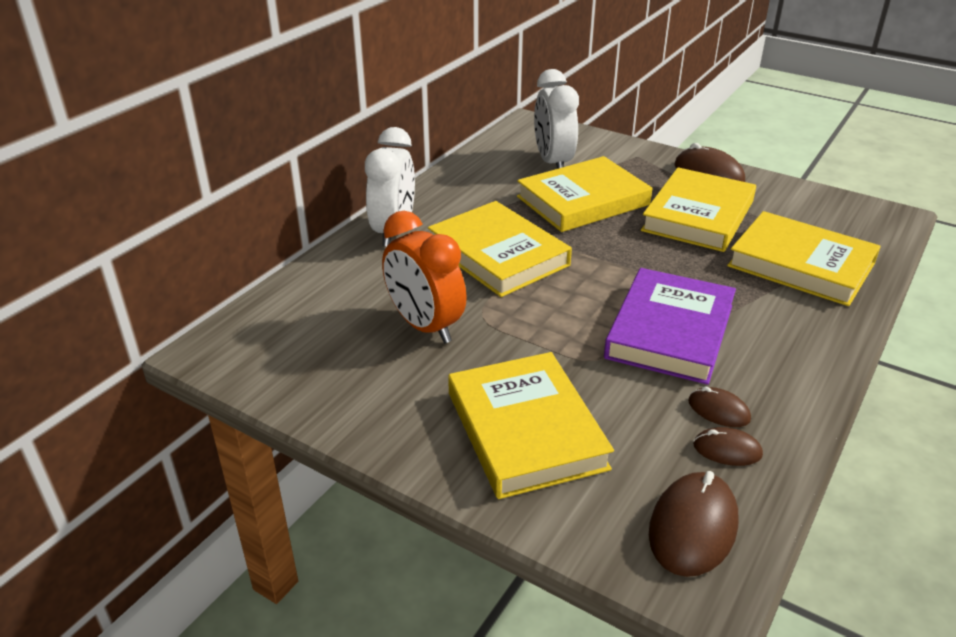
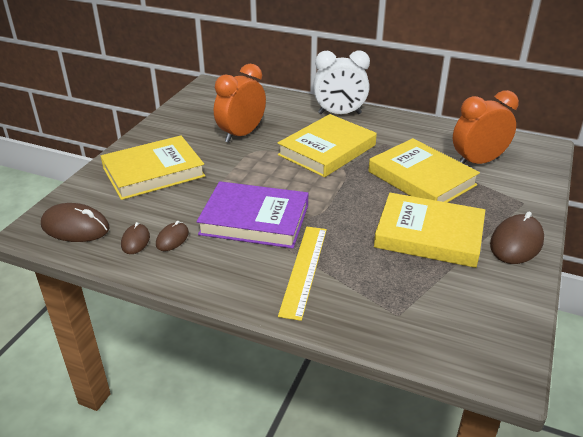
camera: 80 degrees right, 0 degrees up
white clock [534,69,579,169] -> orange clock [453,90,519,164]
yellow book [727,211,881,306] -> none
none -> yellow ruler [278,227,327,321]

